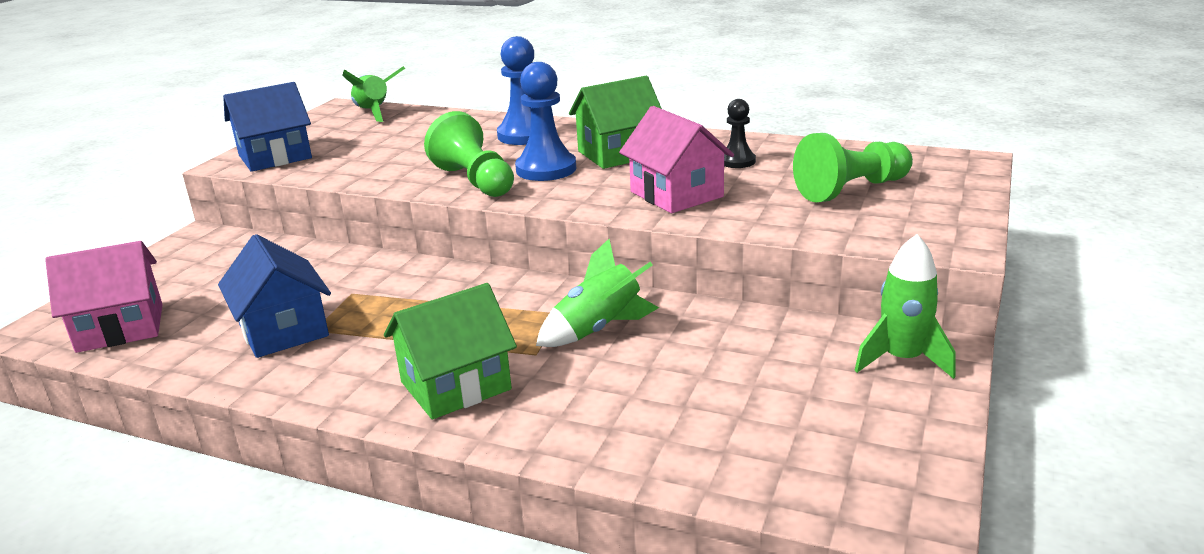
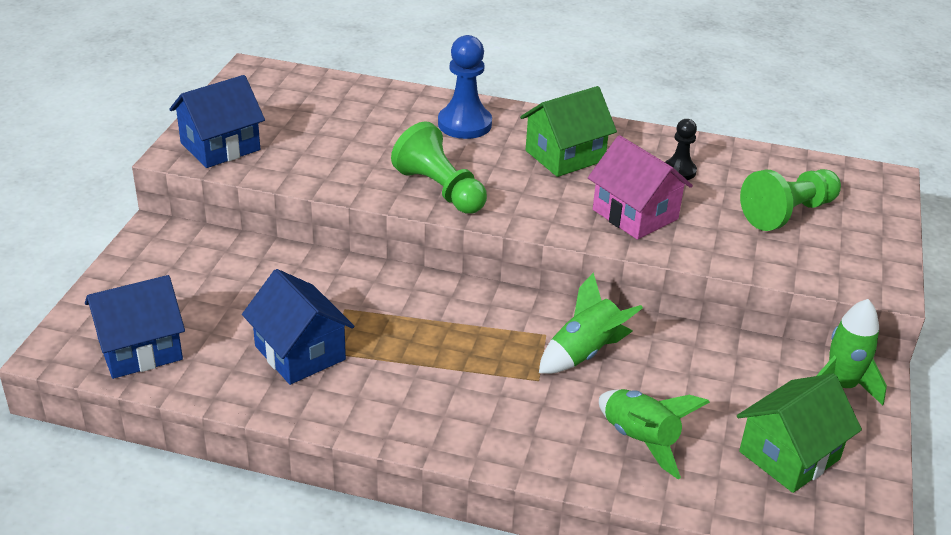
camera: 10 degrees left, 10 degrees up
pink house [45,241,163,353] -> blue house [85,275,185,379]
green rocket [343,66,405,122] -> green rocket moved to [599,389,710,479]
green house [384,283,517,419] -> green house moved to [737,373,862,493]
blue pawn [515,62,576,181] -> none

